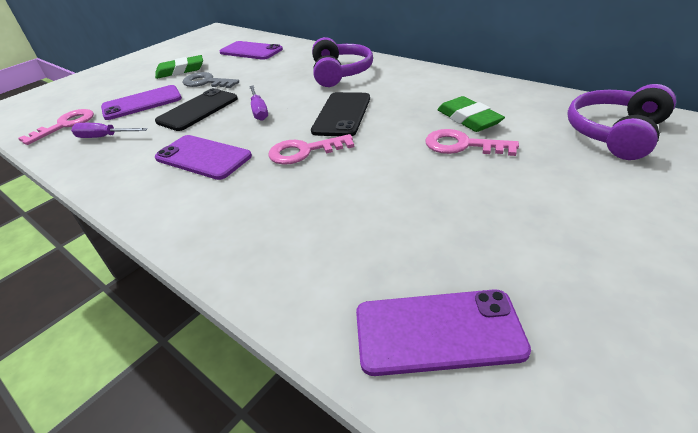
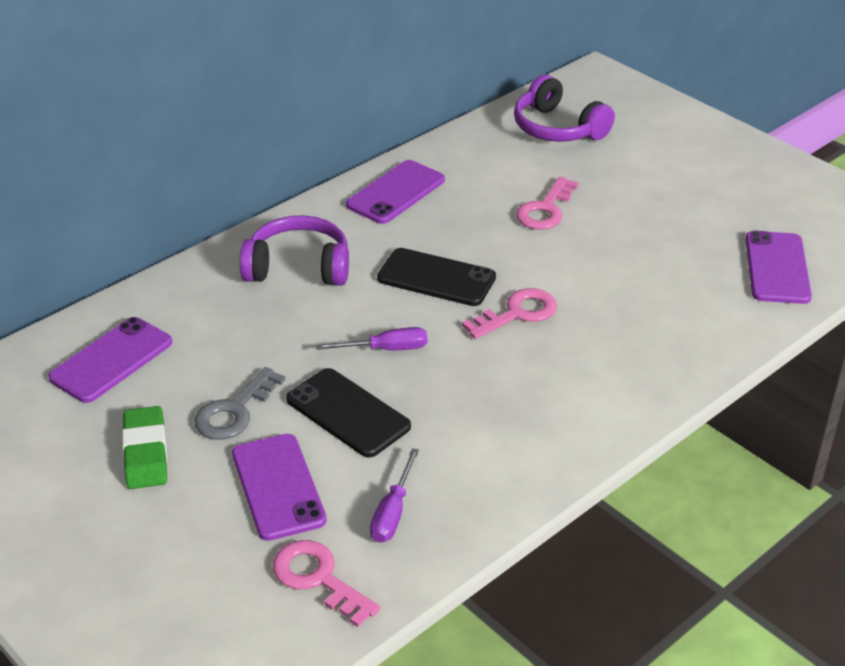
camera: 85 degrees left, 0 degrees up
purple phone [155,135,252,180] -> purple phone moved to [346,160,445,224]
pink key [268,134,354,165] -> pink key turned 120 degrees counterclockwise [462,288,557,339]
green eraser [437,96,505,132] -> none

